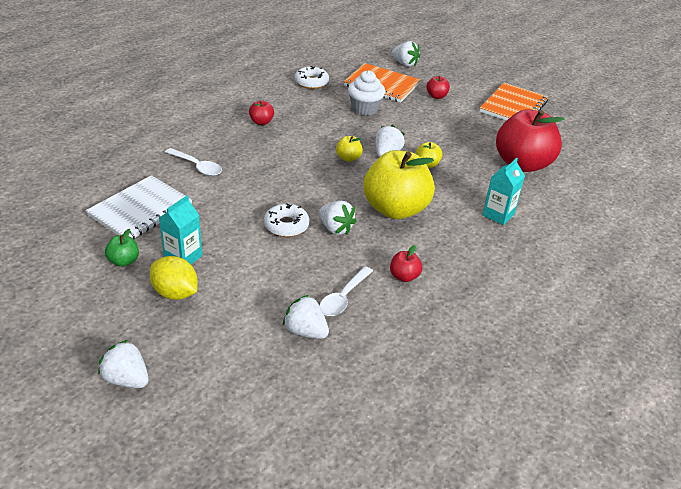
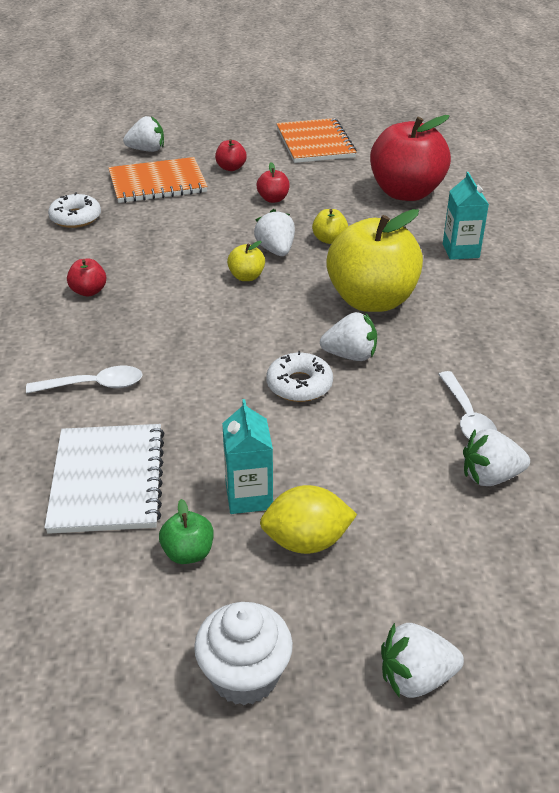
camera: 40 degrees left, 0 degrees up
white cupcake [348,70,385,116] -> white cupcake moved to [194,602,293,705]
red apple [390,245,422,282] -> red apple moved to [257,162,290,203]

